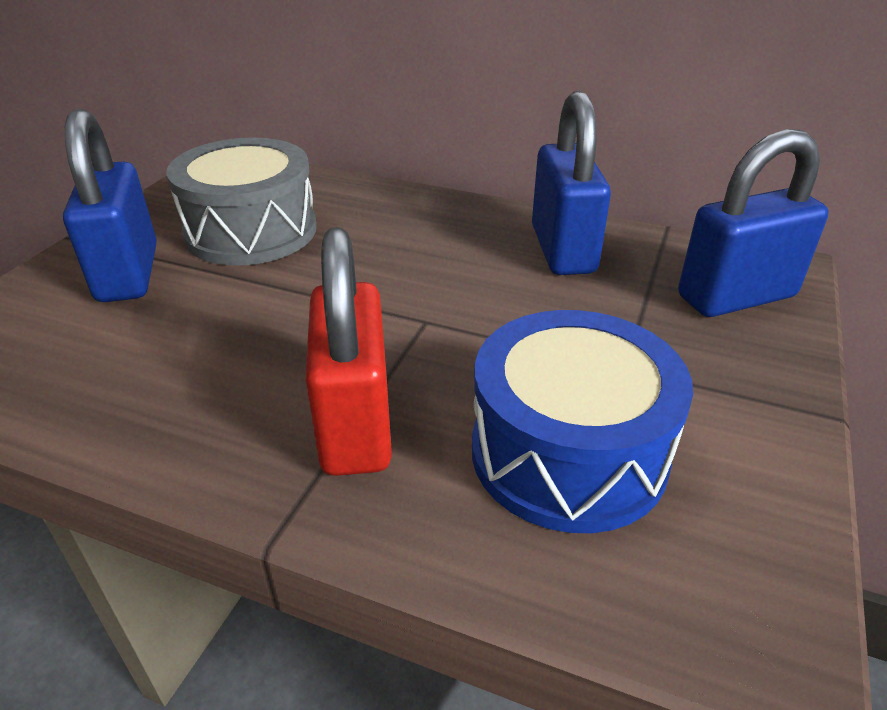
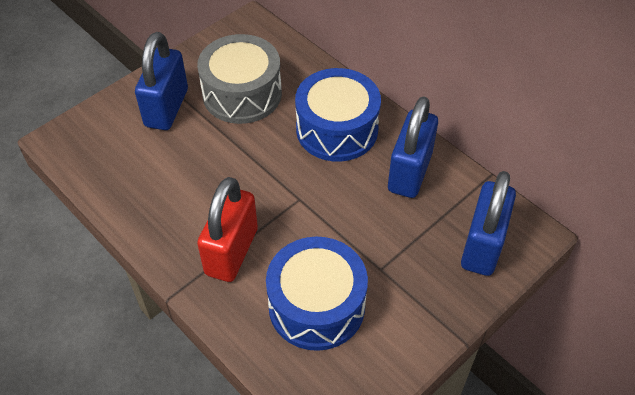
camera: 25 degrees right, 15 degrees up
blue padlock [678,129,829,317] -> blue padlock turned 75 degrees counterclockwise [461,171,516,276]
none -> blue drum [295,68,381,162]

